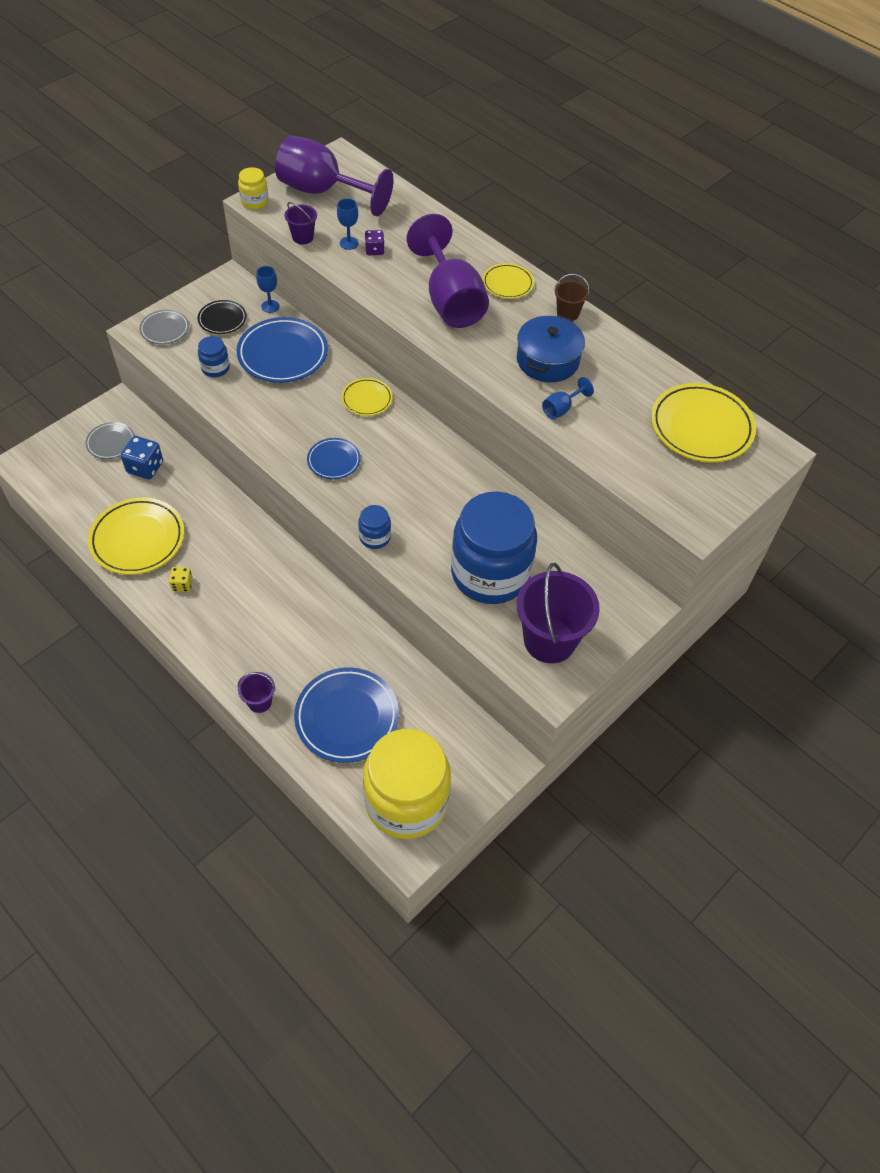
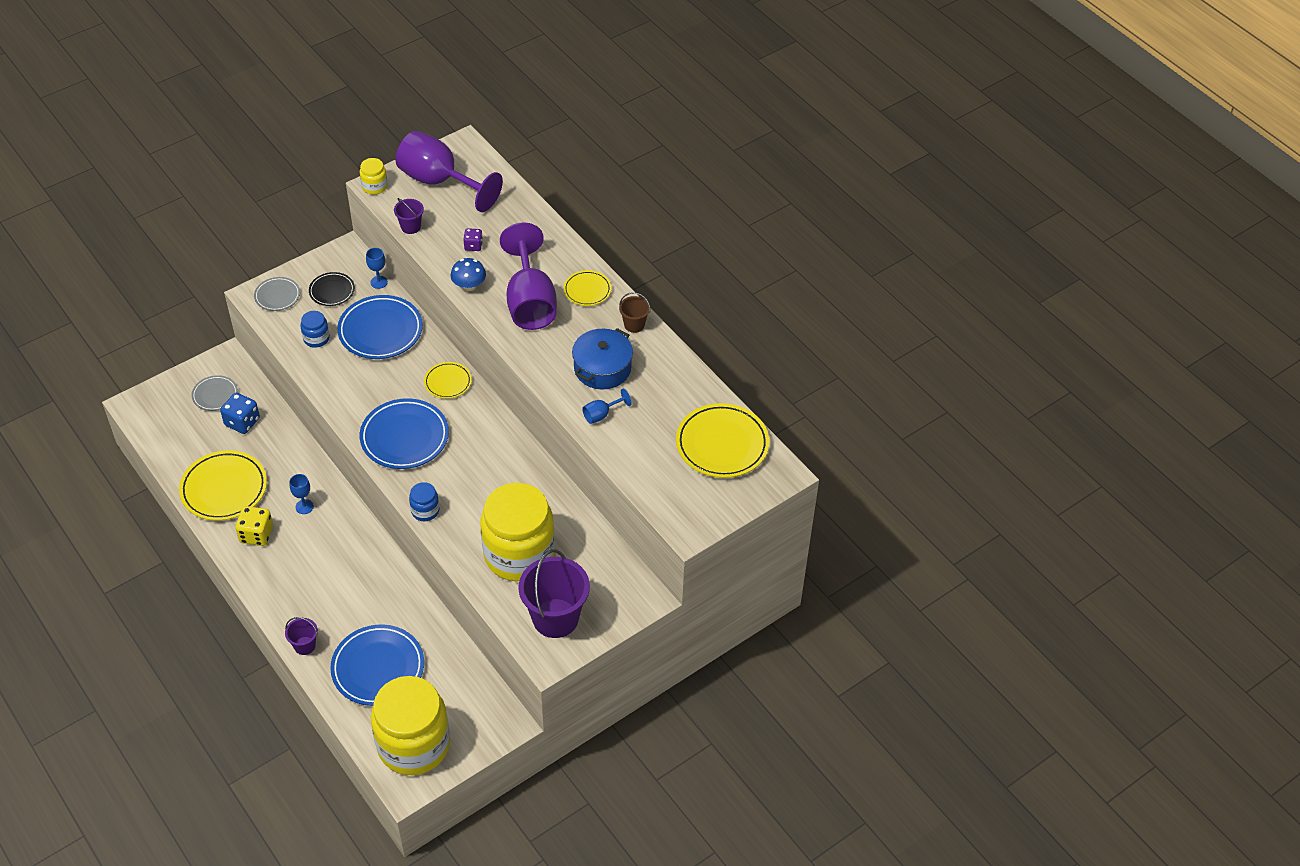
camera: 10 degrees right, 5 degrees down
yellow dice [169,567,193,592] -> yellow dice [235,506,273,546], size x1.66
blue plate [307,438,361,479] -> blue plate [360,398,449,469], size x1.82
blue goblet [337,198,359,250] -> blue goblet moved to [290,474,314,514]
blue jar [451,491,537,604] -> yellow jar [480,483,555,581]
none -> blue mushroom [451,258,486,291]

